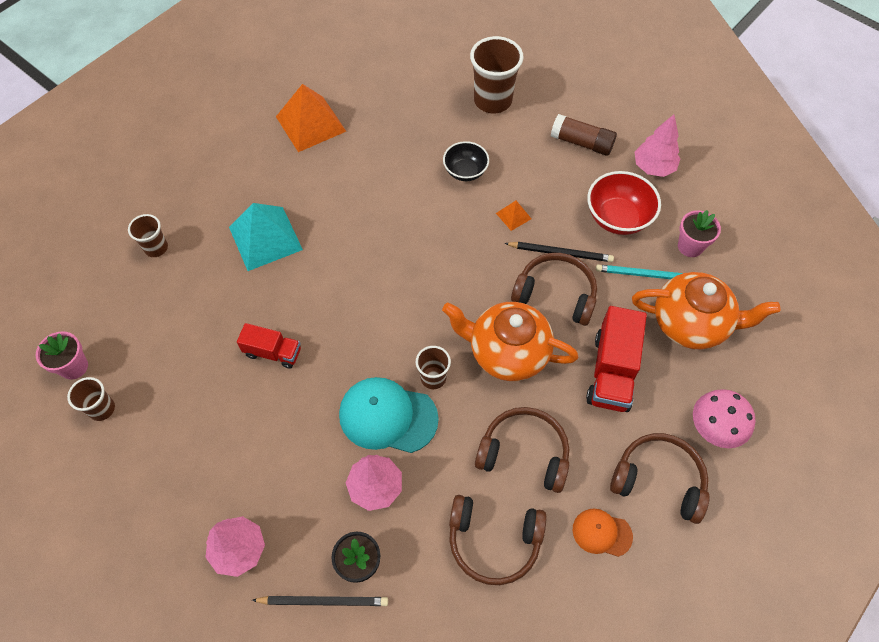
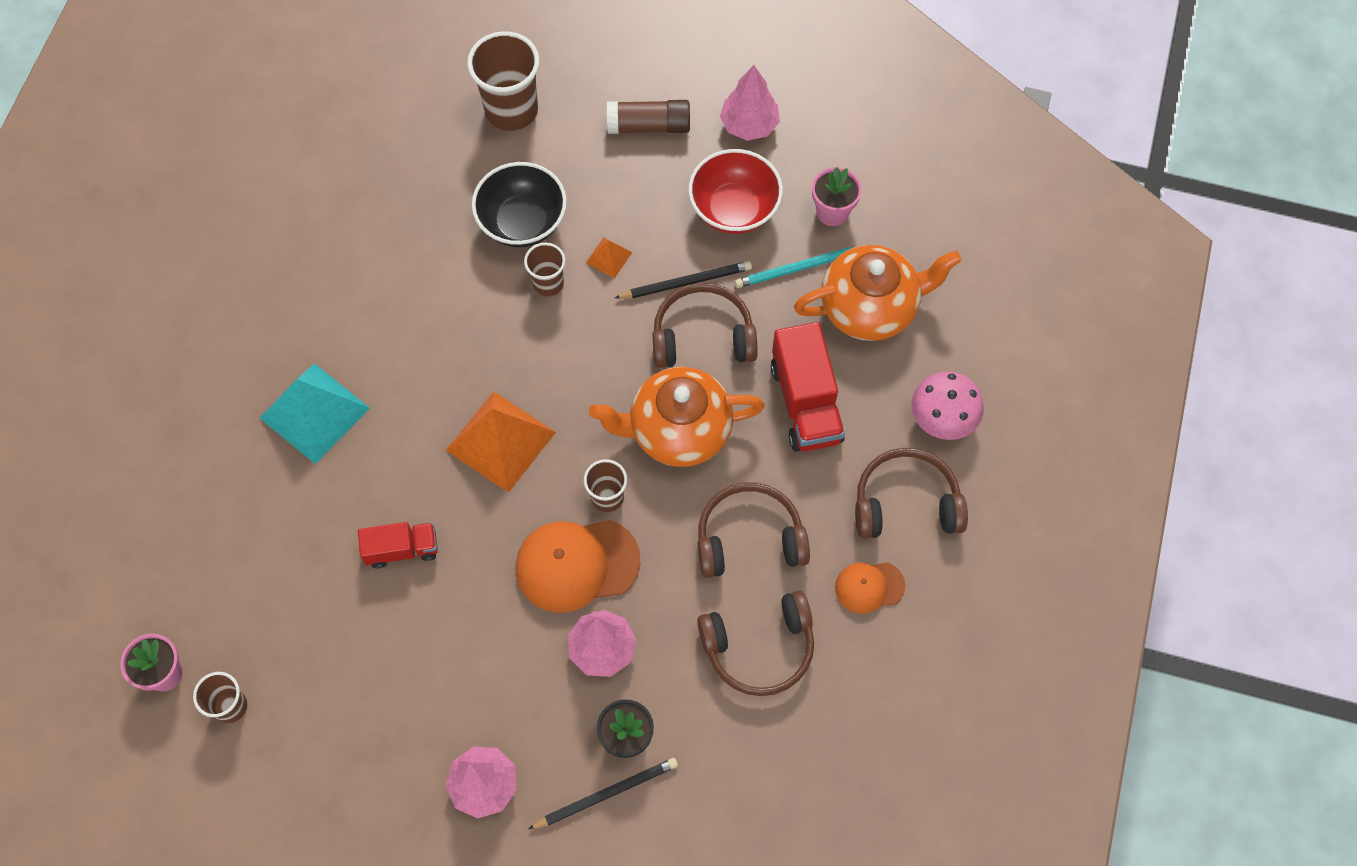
camera: 25 degrees left, 5 degrees up
brown cup [128,214,168,257] -> brown cup moved to [524,243,565,297]
orange pyramid [276,84,346,152] -> orange pyramid moved to [446,391,556,493]
turquoise cap [339,377,439,453] -> orange cap [516,520,641,613]
black bowl [443,141,489,181] -> black bowl [472,162,567,247], size x1.51

